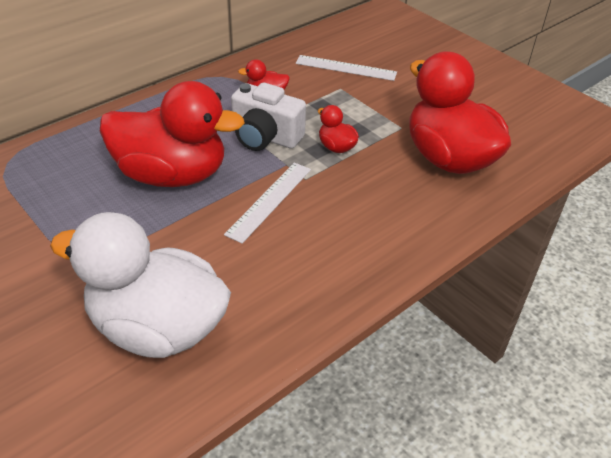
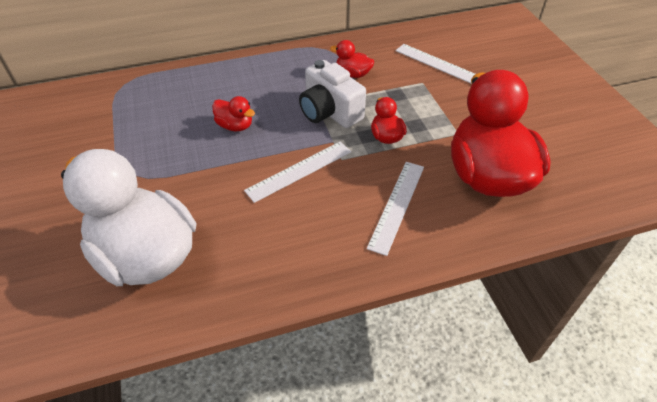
camera: 25 degrees right, 5 degrees up
red duck [100,81,245,187] -> red duck [212,96,255,131], size x0.42
none -> white ruler [367,162,424,256]

